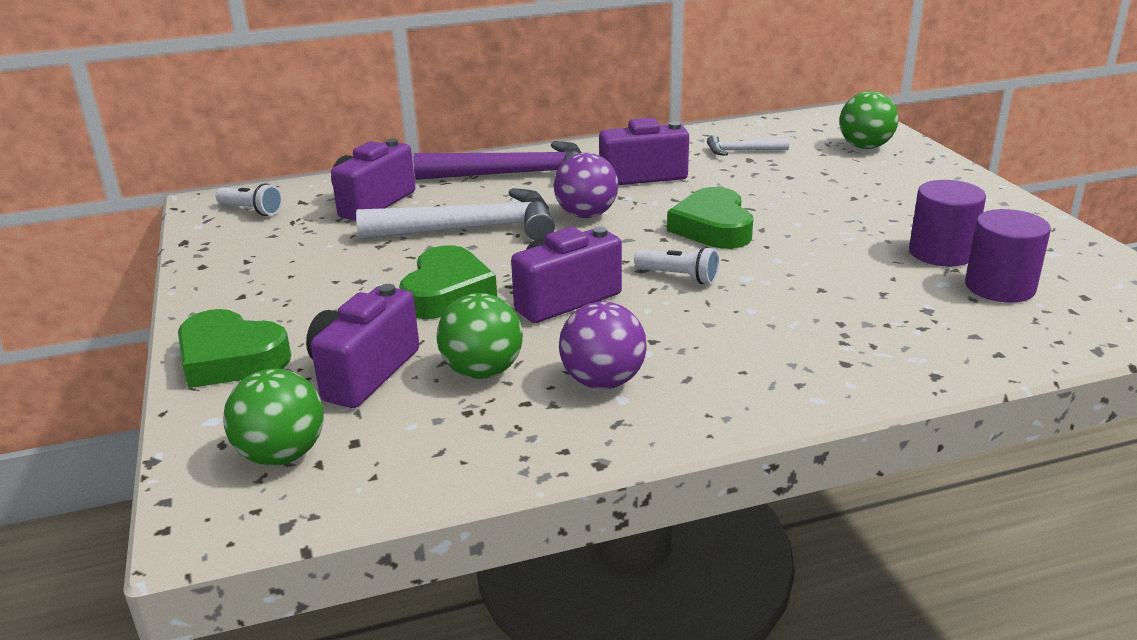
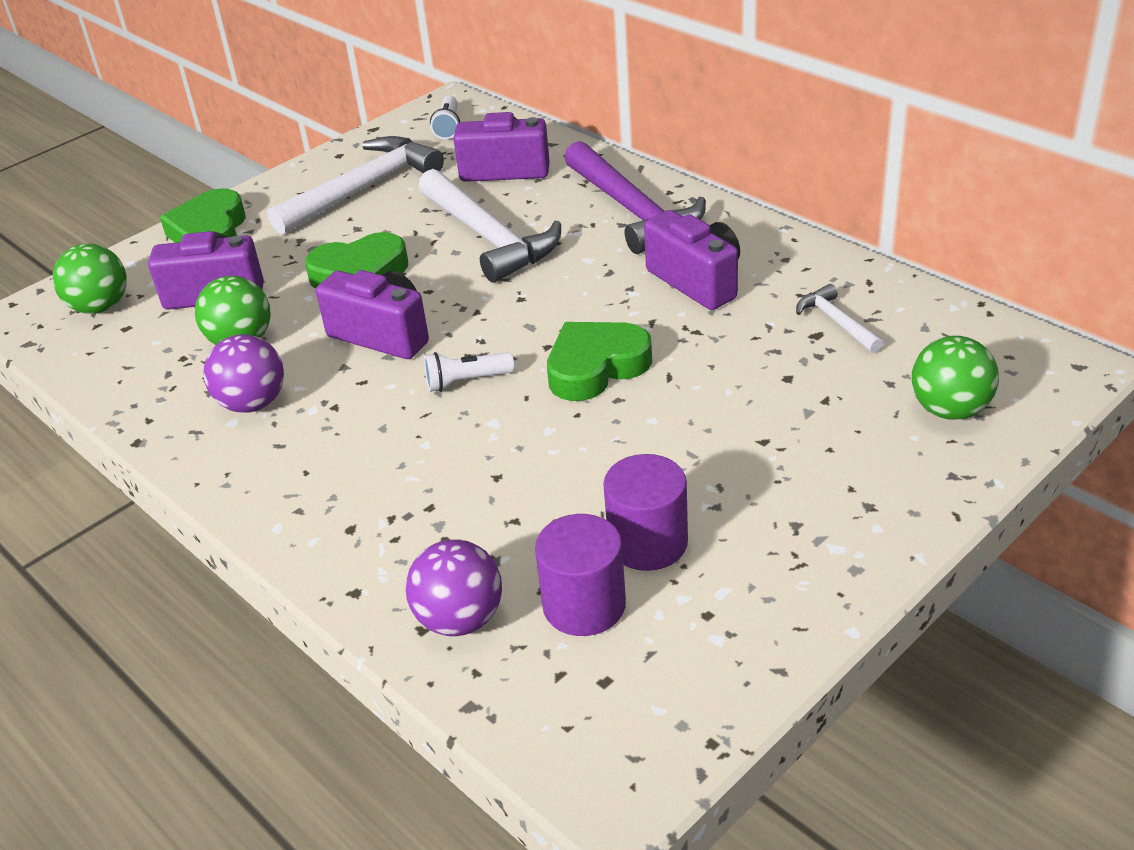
camera: 65 degrees right, 10 degrees up
purple ball [553,153,618,218] -> purple ball moved to [406,539,502,636]
white flashlight [634,246,719,284] -> white flashlight turned 75 degrees clockwise [424,352,514,392]
none -> white hammer [267,136,444,235]

